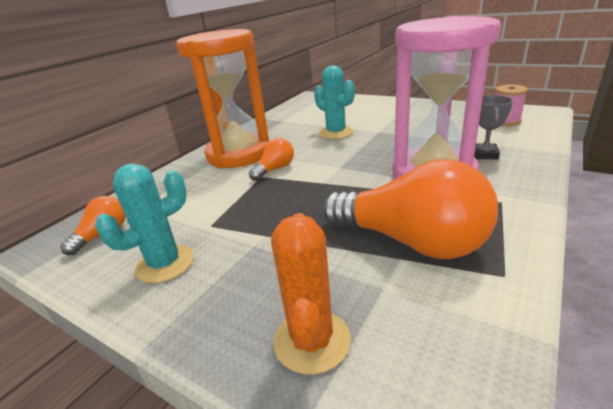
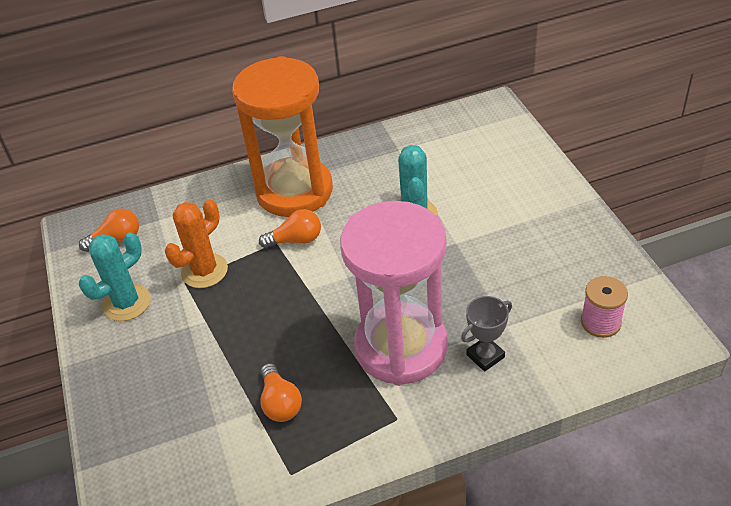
camera: 40 degrees right, 15 degrees up
turquoise cactus [95,163,194,283] -> turquoise cactus turned 45 degrees counterclockwise [79,232,151,321]
orange cactus [271,213,351,375] -> orange cactus moved to [165,199,228,288]
orange light bulb [322,159,498,259] -> orange light bulb [260,363,302,422], size x0.48

